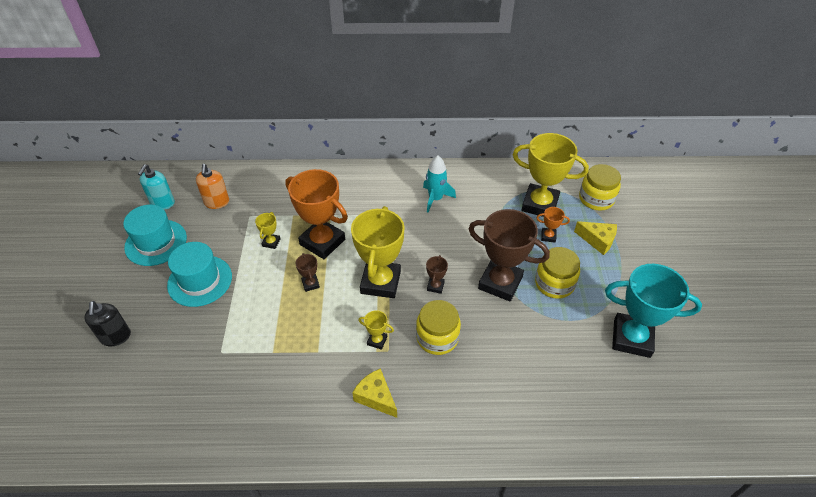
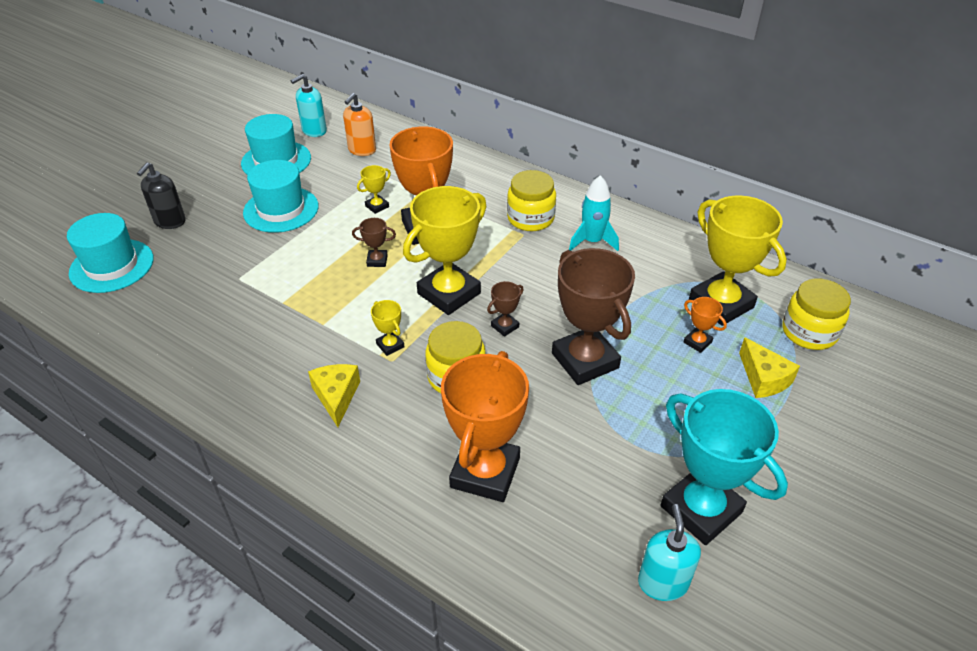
camera: 35 degrees right, 5 degrees down
brown trophy [295,253,320,292] -> brown trophy turned 75 degrees clockwise [352,218,396,267]
yellow jar [535,247,580,299] -> yellow jar moved to [507,170,556,231]
none -> turquoise hat [67,213,154,293]
none -> orange trophy [441,351,529,502]
none -> turquoise soap dispenser [638,504,701,601]

